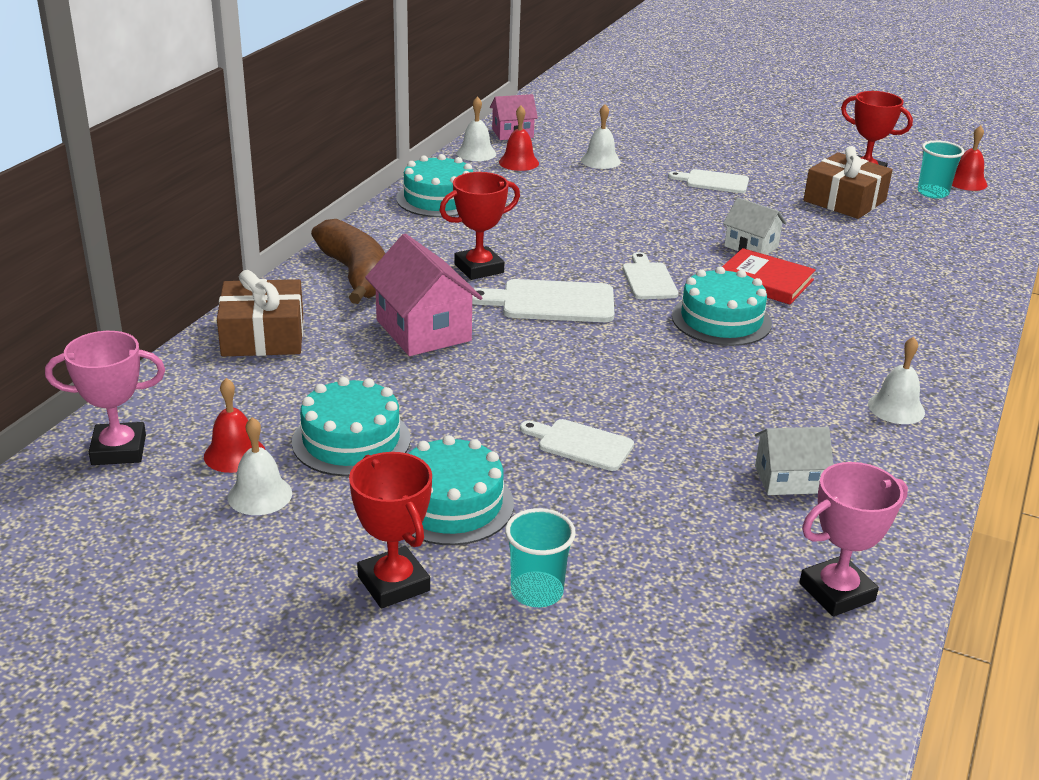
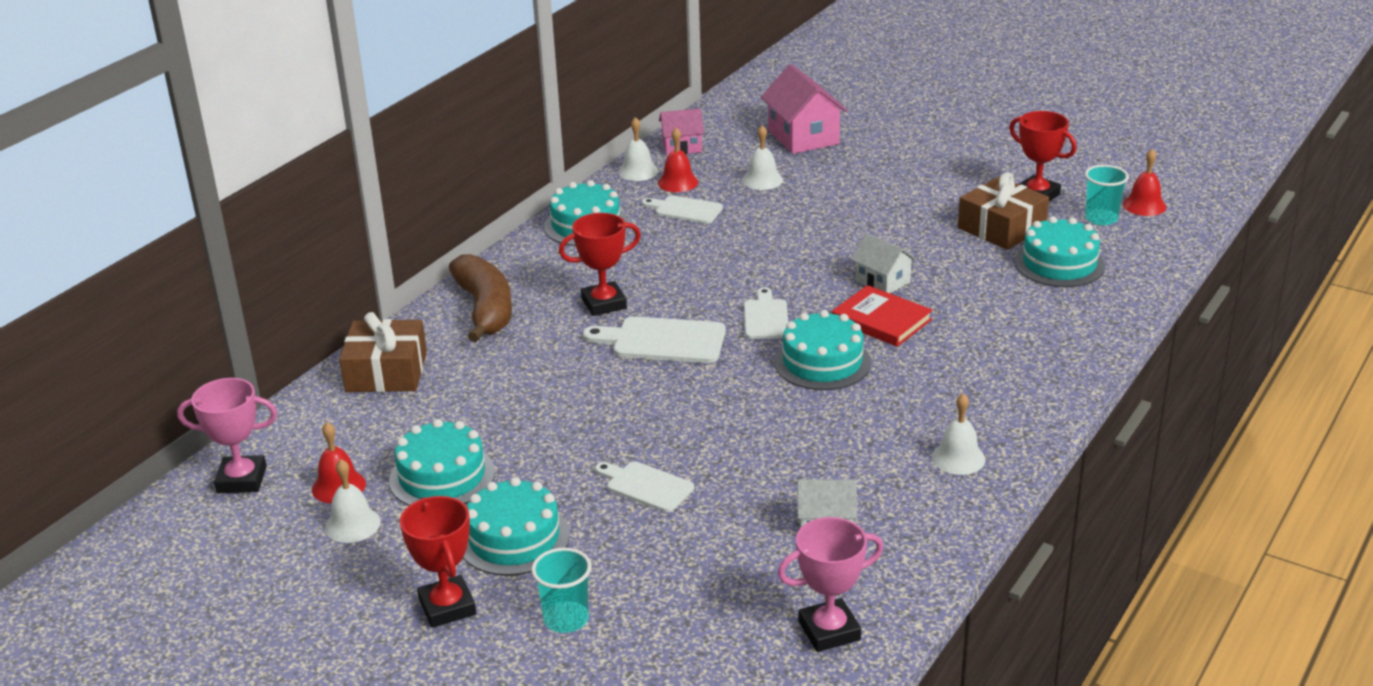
camera: 10 degrees right, 0 degrees up
pink house [365,234,483,356] -> pink house moved to [761,64,848,154]
white cutting board [668,169,749,193] -> white cutting board moved to [642,195,723,224]
none -> turquoise cake [1015,216,1105,287]

